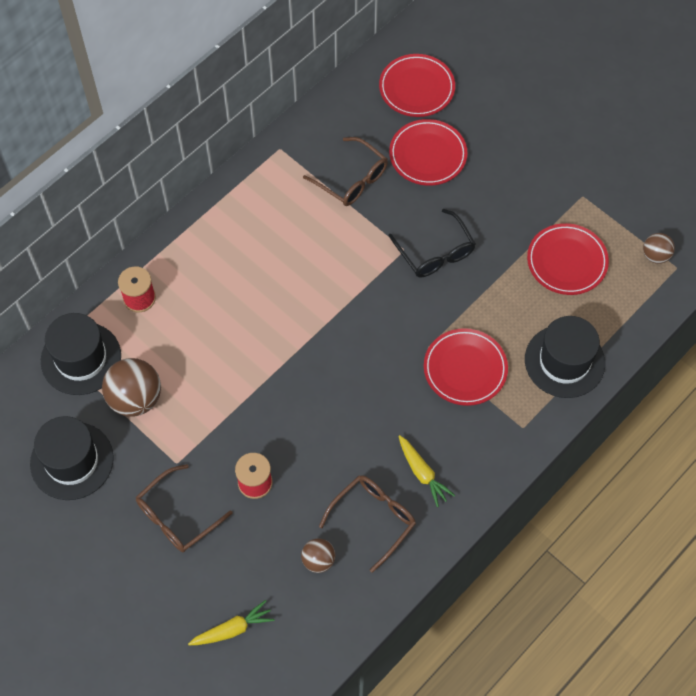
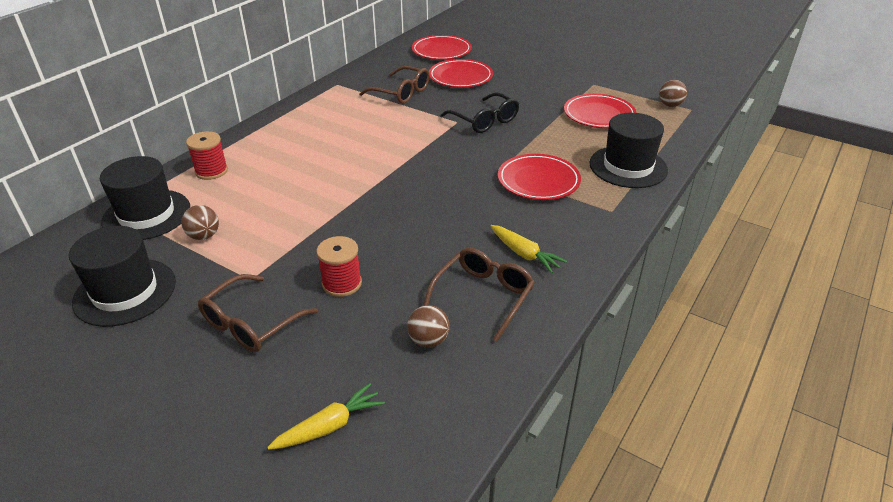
camera: 10 degrees left, 25 degrees down
brown ball [102,358,161,417] -> brown ball [181,205,219,240], size x0.56

